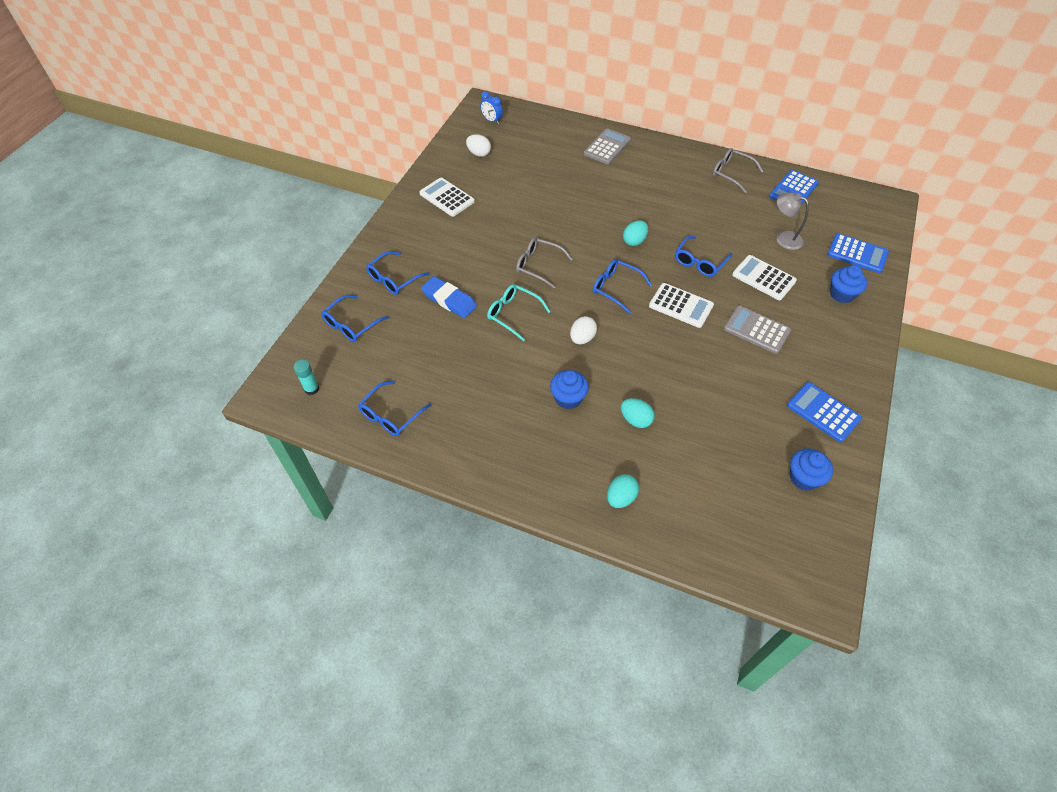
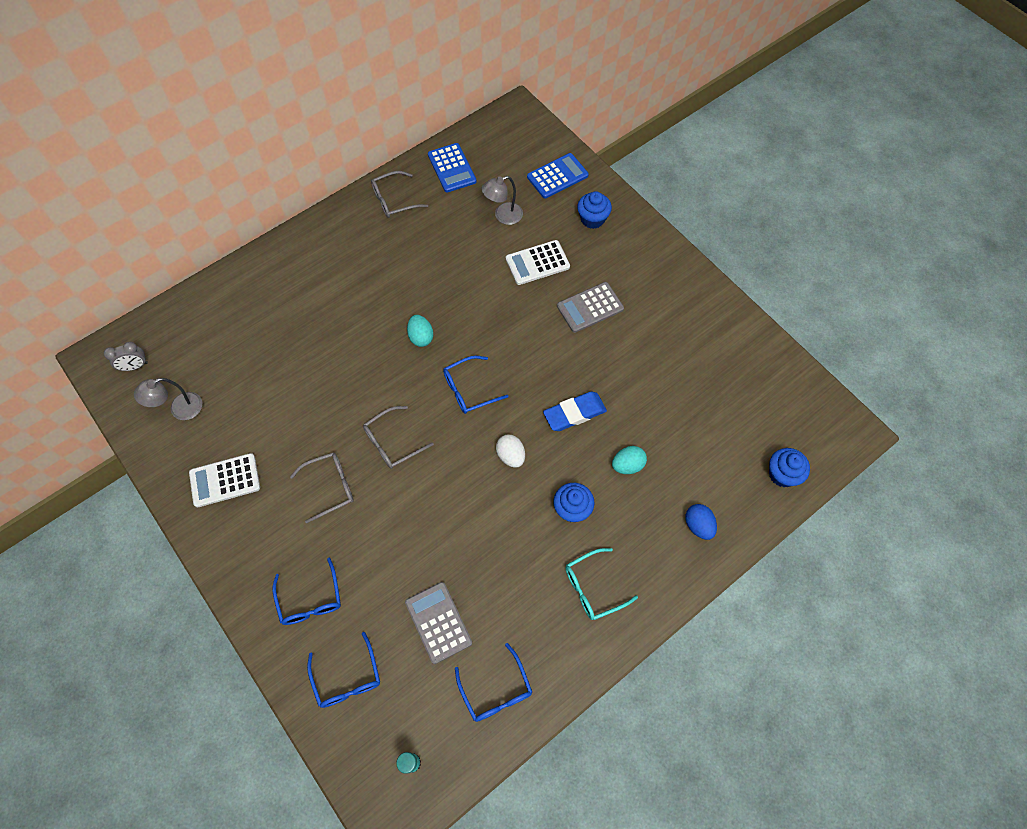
camera: 60 degrees left, 10 degrees up
blue eraser [421,276,477,318] -> blue eraser moved to [543,391,607,431]
white egg [466,134,491,157] -> grey lamp [134,378,202,420]
blue clock [480,91,503,124] -> grey clock [104,342,148,371]
turquoise glasses [487,284,551,341] -> turquoise glasses moved to [565,548,638,620]
grey calculator [584,128,631,165] -> grey calculator moved to [405,582,472,664]
turquoise egg [607,474,639,508] -> blue egg [685,504,717,540]
white calculator [649,283,714,328] -> none
blue glasses [675,236,732,277] -> none
blue calculator [787,382,862,442] -> none
blue cupcake [790,449,833,491] -> blue cupcake moved to [769,448,810,487]
none -> grey glasses [290,452,354,523]

